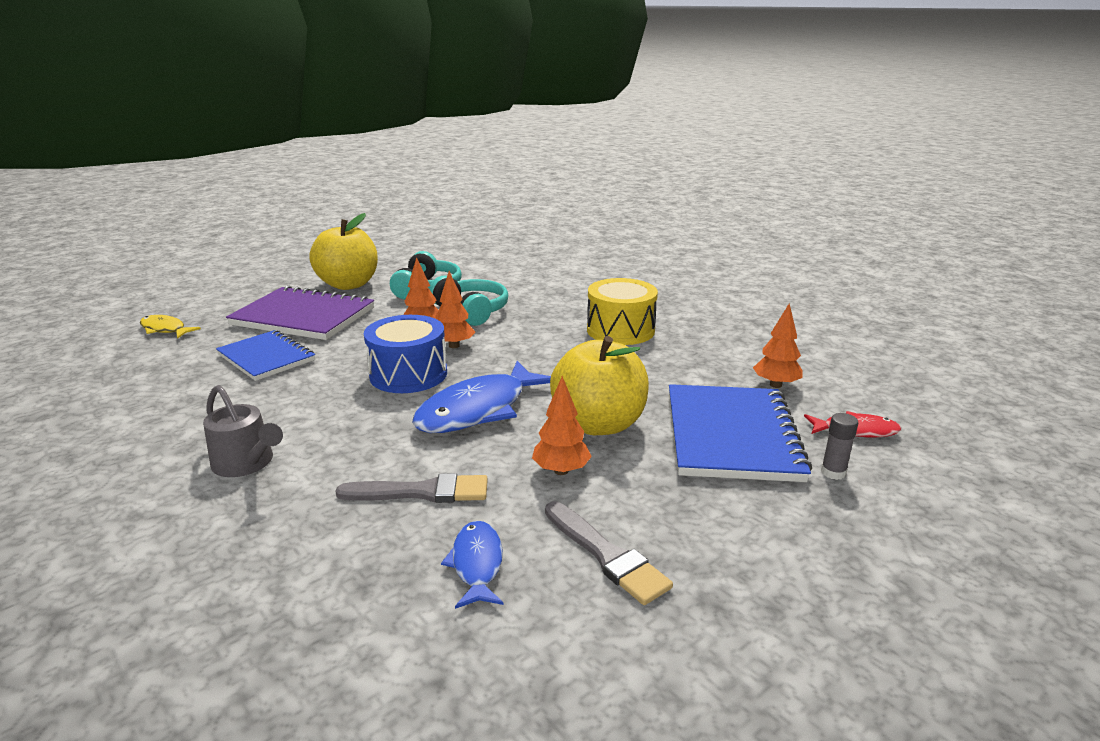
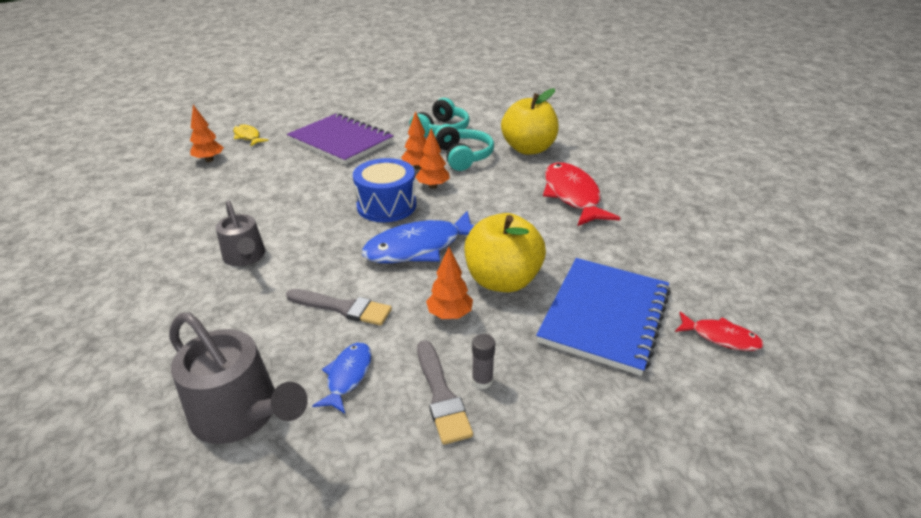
camera: 20 degrees right, 10 degrees up
blue notebook [216,330,315,381] -> none
yellow apple [309,213,378,290] -> yellow apple moved to [501,88,559,155]
yellow drum [587,278,658,345] -> red fish [543,162,620,226]
orange tree [753,303,803,388] -> orange tree moved to [190,105,224,162]
grey glue stick [821,413,858,480] -> grey glue stick moved to [472,334,495,389]
none -> grey watering can [169,313,308,444]

